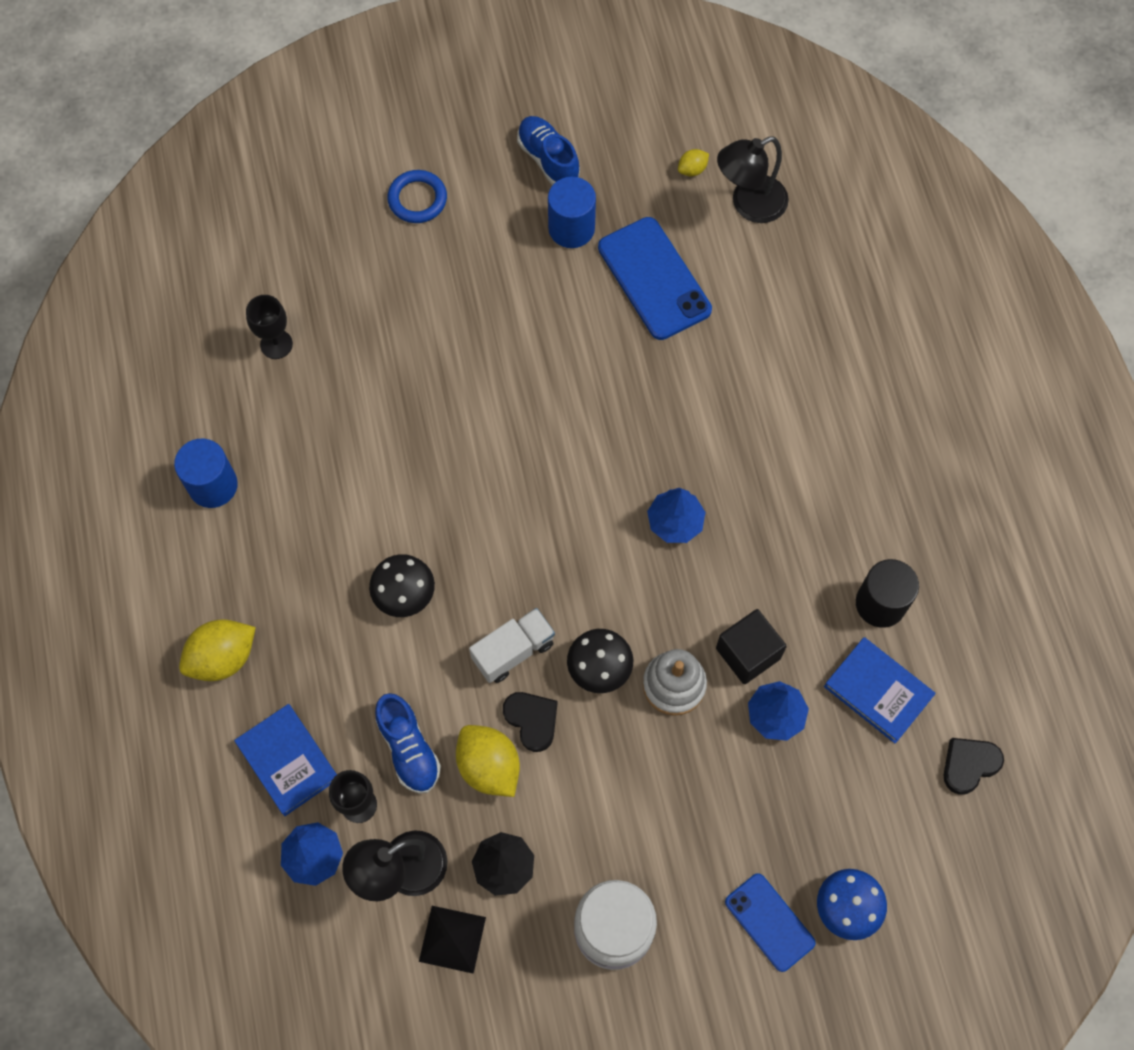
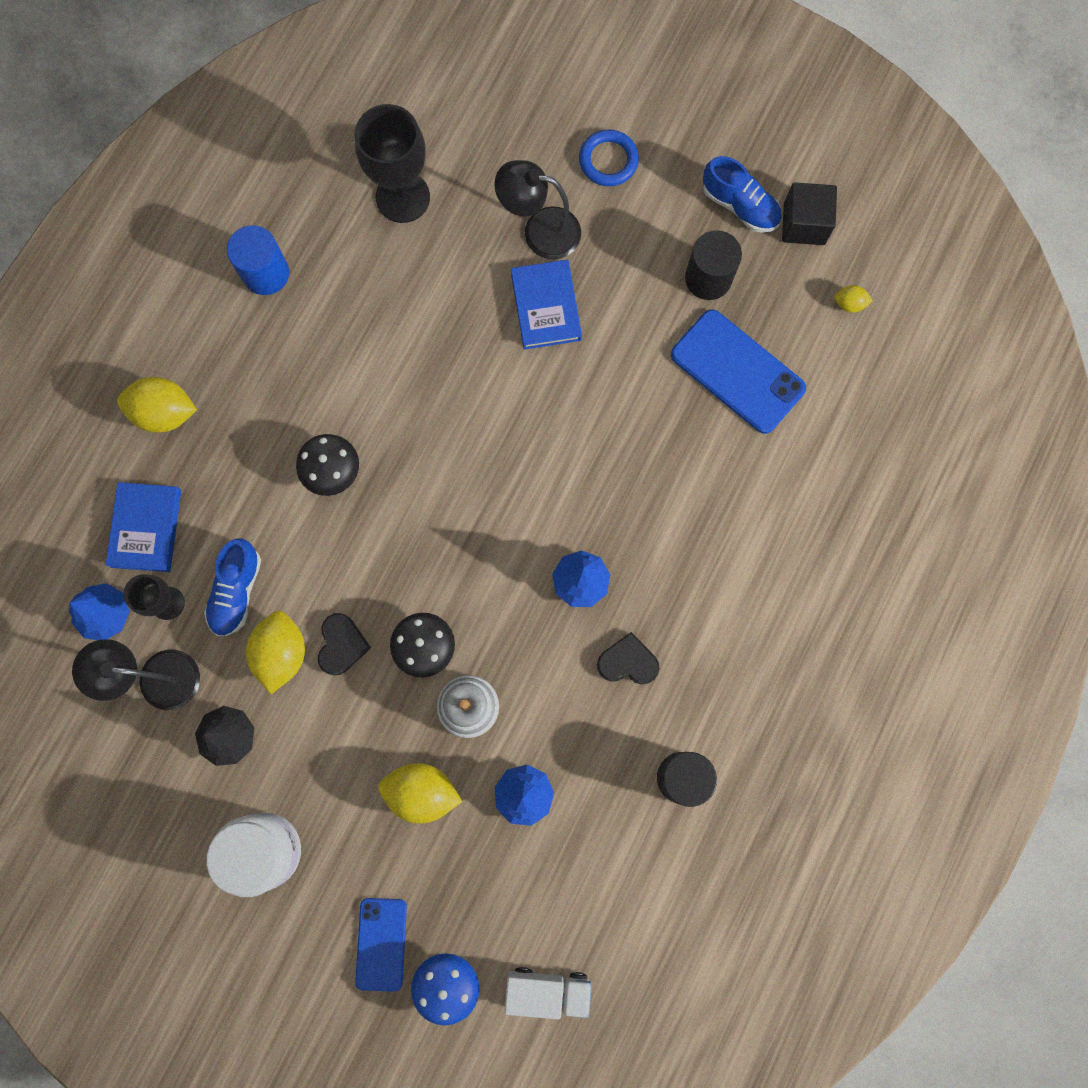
camera: 40 degrees right, 10 degrees up
black goblet [246,295,293,359] -> black goblet [355,104,430,223], size x1.73
black pyramid [419,906,486,974] -> none
white truck [469,608,555,683] -> white truck moved to [504,967,592,1020]
blue shoe [517,116,580,185] -> blue shoe turned 120 degrees clockwise [703,156,782,233]
blue cylinder [548,177,596,248] -> black cylinder [685,230,742,300]
blue phone [598,217,712,340] -> blue phone turned 60 degrees counterclockwise [671,309,806,434]
black cube [716,609,787,684] -> black cube moved to [782,182,837,245]
black lamp [717,137,789,223] -> black lamp moved to [494,160,581,259]
blue book [824,637,936,743] -> blue book moved to [511,260,582,350]
black heart [944,738,1004,795] -> black heart moved to [597,632,659,685]
none -> yellow lemon [378,763,462,824]

